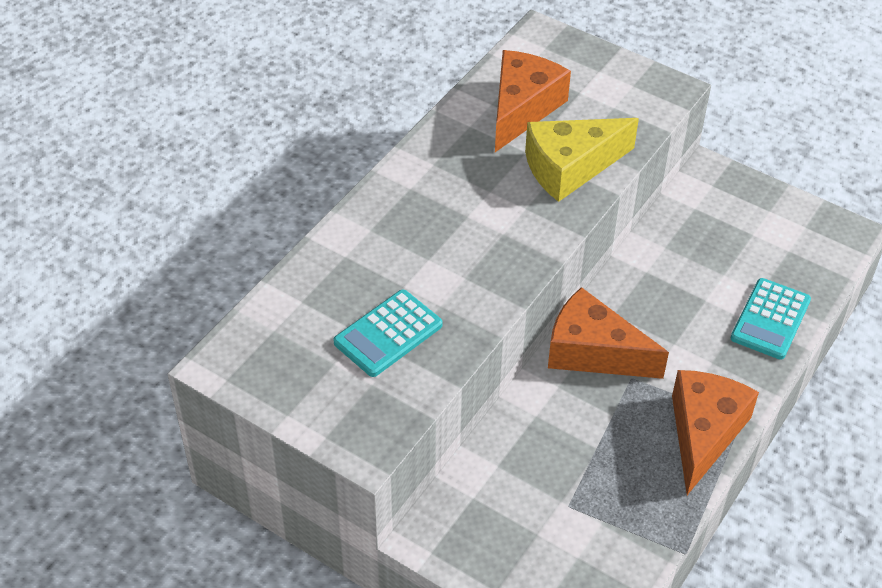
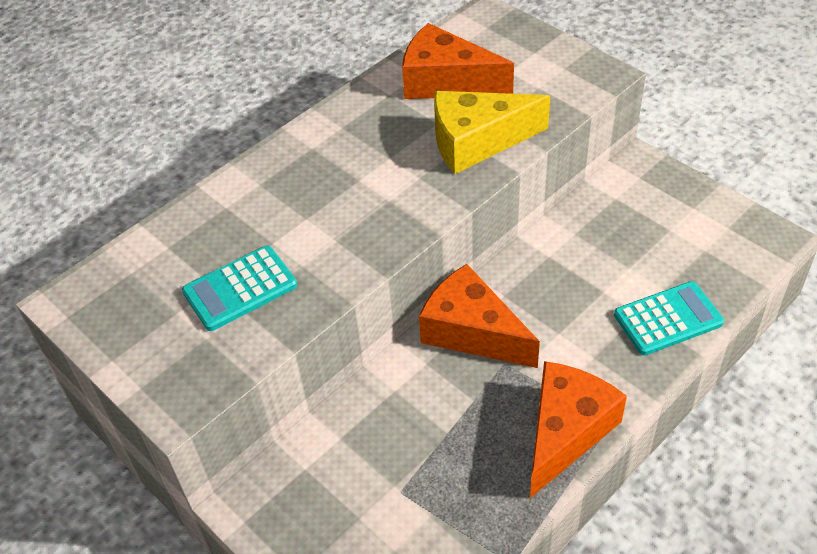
camera: 15 degrees right, 0 degrees up
orange cheese [495,50,571,152] -> orange cheese turned 105 degrees counterclockwise [402,23,514,99]
turquoise calculator [731,278,811,360] -> turquoise calculator turned 150 degrees counterclockwise [614,281,724,355]

